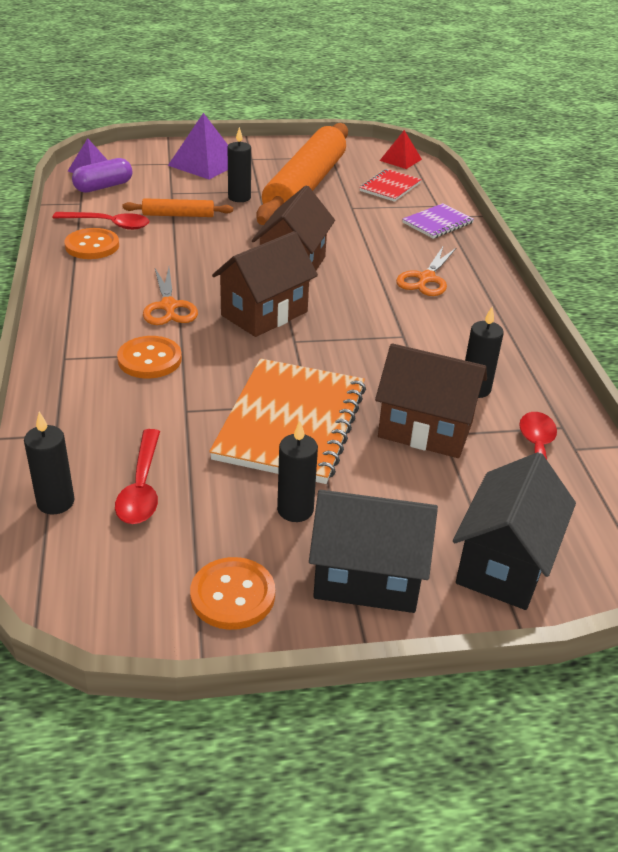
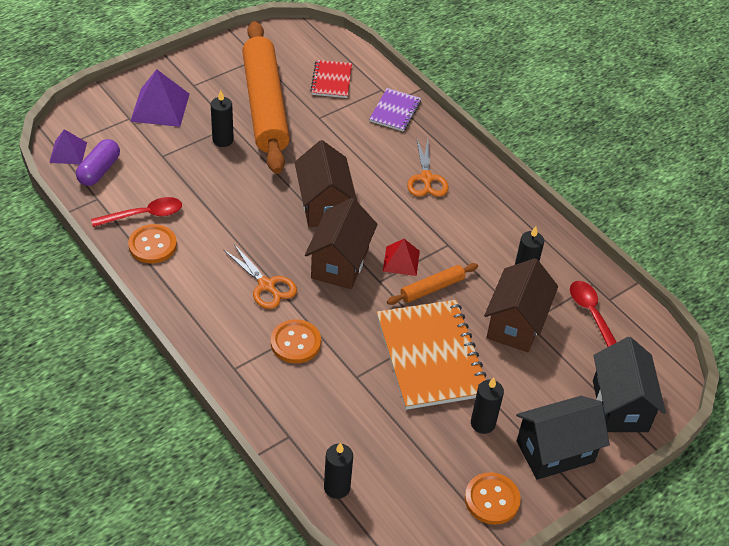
camera: 30 degrees left, 10 degrees up
red spoon [115,429,160,524] -> none
orange rolling pin [123,198,233,217] -> orange rolling pin moved to [387,263,478,305]
brown house [375,343,487,458] -> brown house turned 60 degrees counterclockwise [484,258,558,353]
red pyramid [380,130,422,169] -> red pyramid moved to [383,239,420,276]

